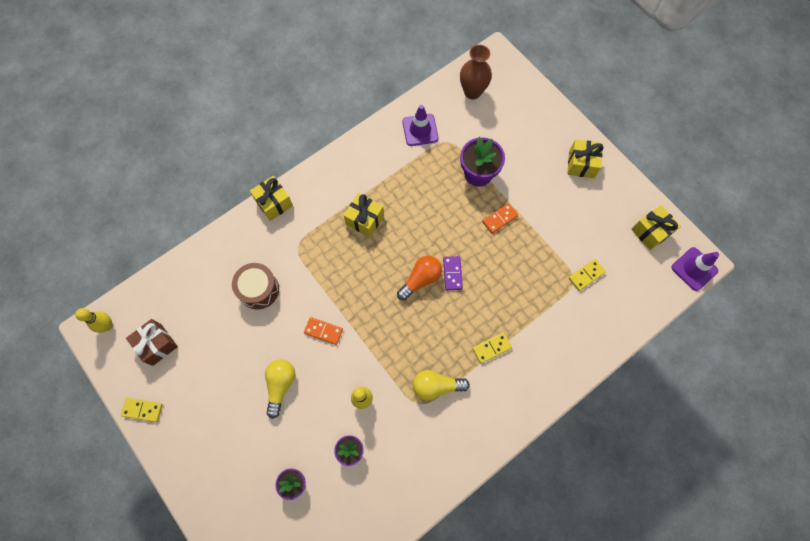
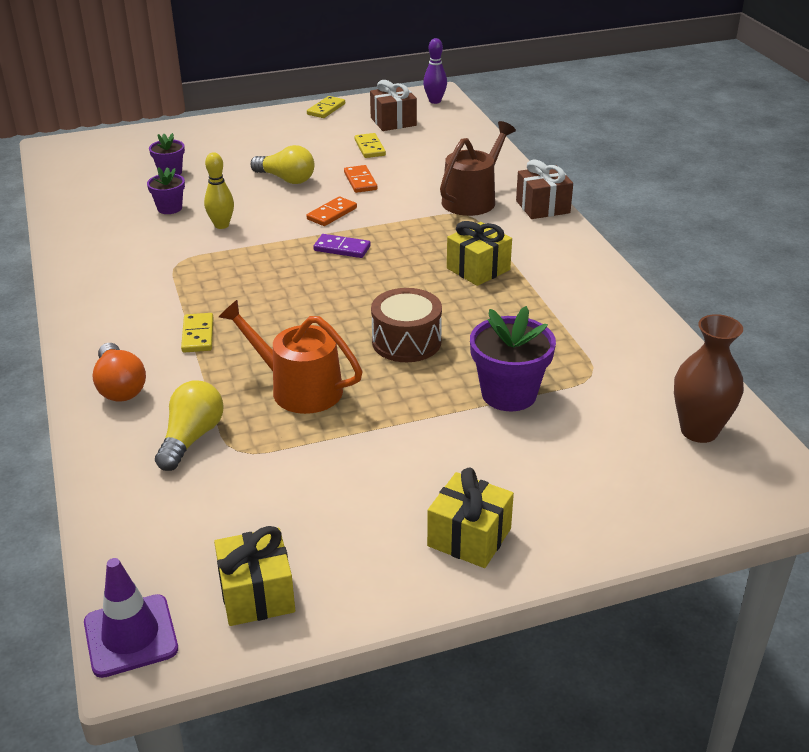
camera: 110 degrees right, 35 degrees down
yellow bowling pin [75,308,113,333] -> purple bowling pin [423,38,447,104]
brown drum [232,263,279,309] -> brown drum moved to [371,288,442,362]
yellow gift [250,176,293,221] -> brown gift [516,160,573,219]
orange light bulb [397,256,442,300] -> orange light bulb moved to [93,343,146,402]
purple traffic cone [402,105,438,146] -> none
yellow light bulb [413,370,470,400] -> yellow light bulb moved to [155,380,224,471]
purple domino [443,256,463,290] -> purple domino moved to [313,234,371,258]
orange domino [482,203,518,234] -> orange domino moved to [344,165,377,193]
yellow domino [569,259,606,291] -> yellow domino moved to [355,133,386,158]
none -> orange watering can [219,300,362,414]
none -> brown watering can [440,121,516,216]

